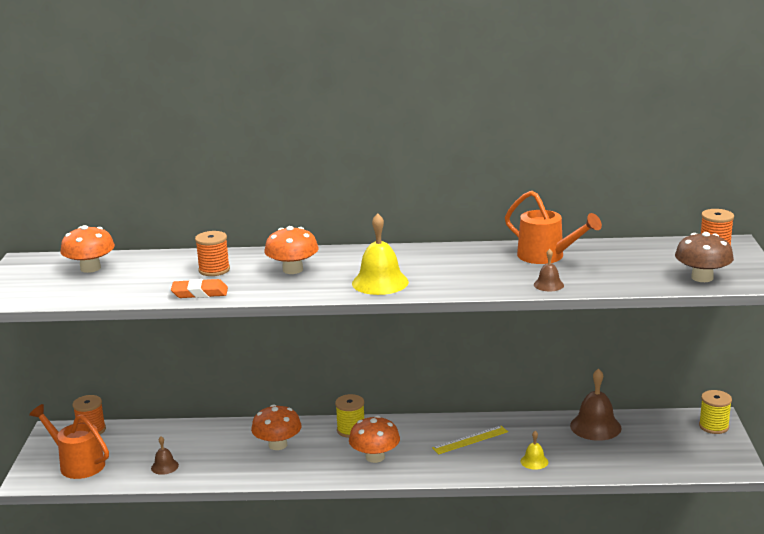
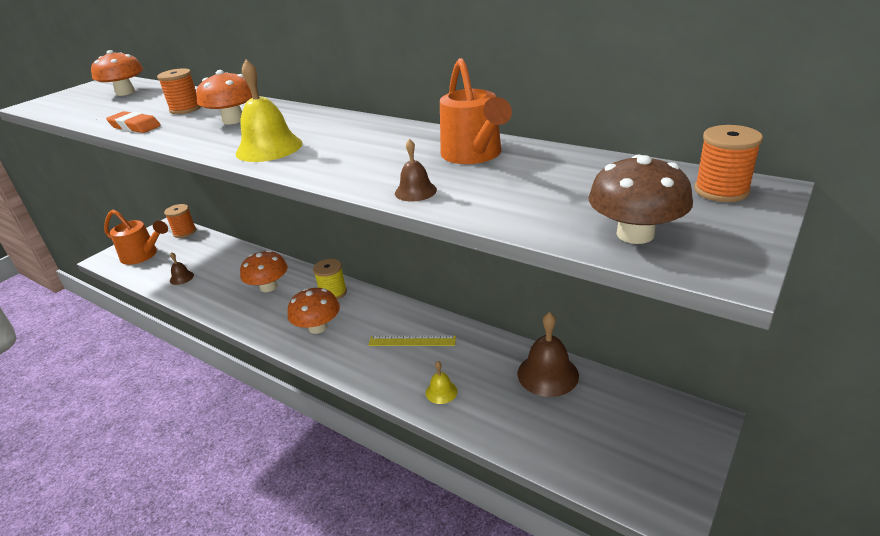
camera: 35 degrees right, 10 degrees up
orange watering can [29,404,109,479] -> orange watering can turned 135 degrees clockwise [104,209,168,265]
yellow spool [699,390,732,434] -> none

